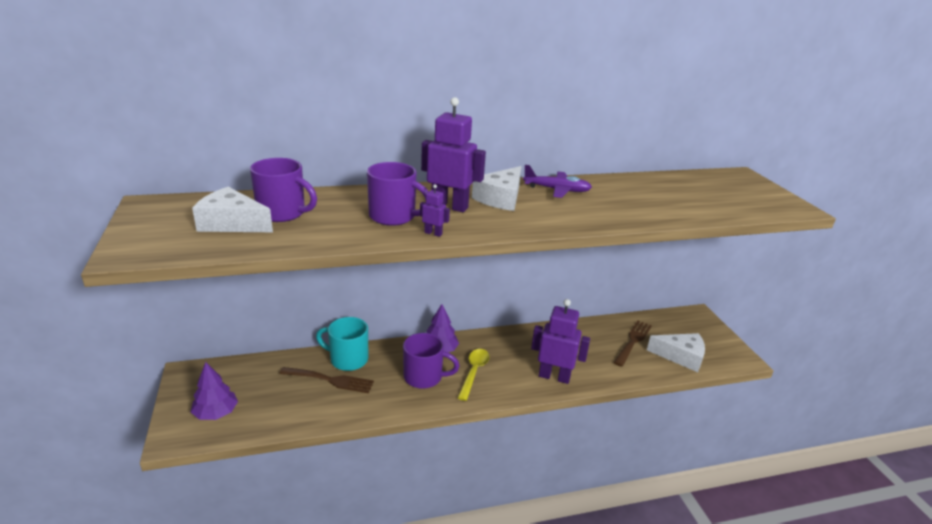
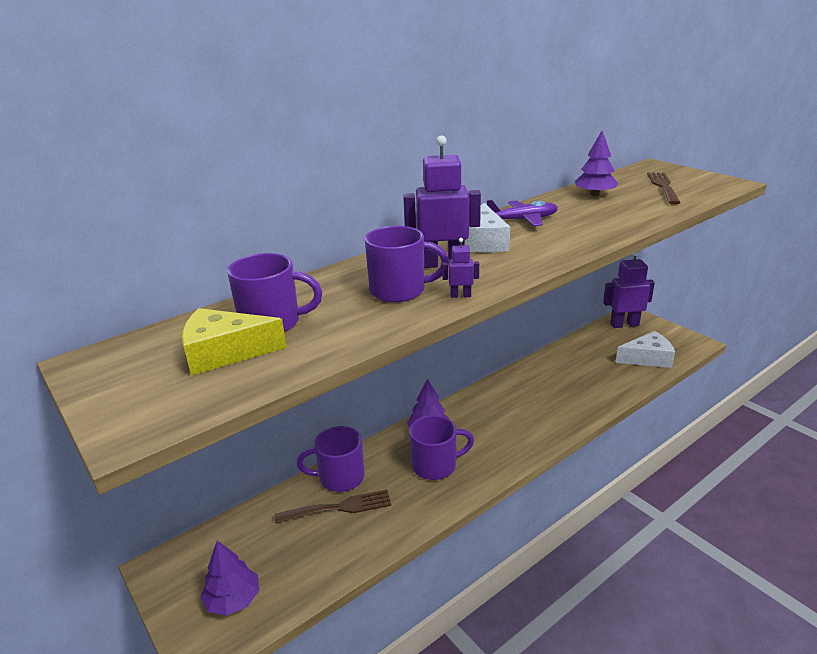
camera: 20 degrees left, 0 degrees up
white cheese [192,187,273,232] -> yellow cheese [182,308,287,376]
turquoise mug [316,317,368,371] -> purple mug [297,426,365,492]
yellow spoon [458,349,489,401] -> none
purple robot [531,299,590,384] -> purple robot moved to [603,251,655,328]
brown fork [613,321,652,367] -> brown fork moved to [647,172,681,205]
none -> purple tree [575,131,618,196]

